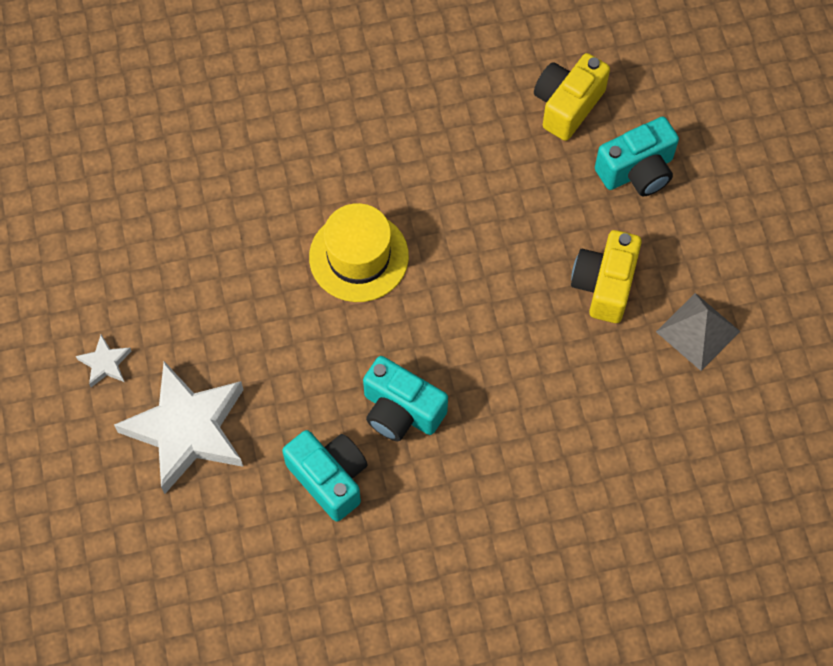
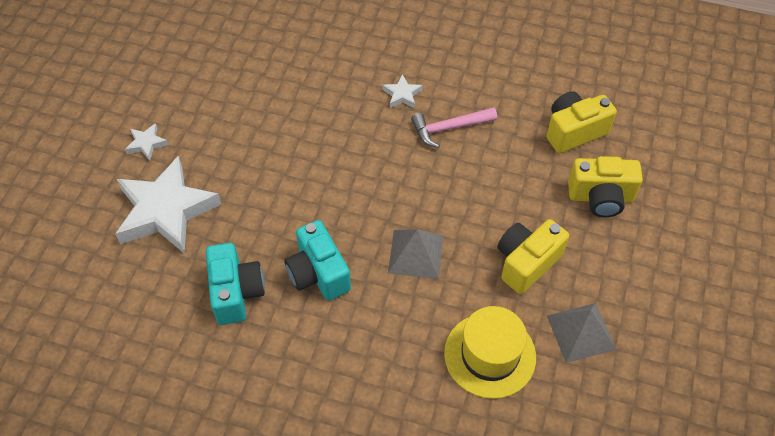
camera: 30 degrees right, 10 degrees down
yellow hat [309,203,409,302] -> yellow hat moved to [444,306,536,399]
turquoise camera [595,117,679,196] -> yellow camera [568,156,643,217]
none -> white star [382,74,423,108]
none -> grey pyramid [388,229,443,279]
none -> pink hammer [411,107,497,148]

